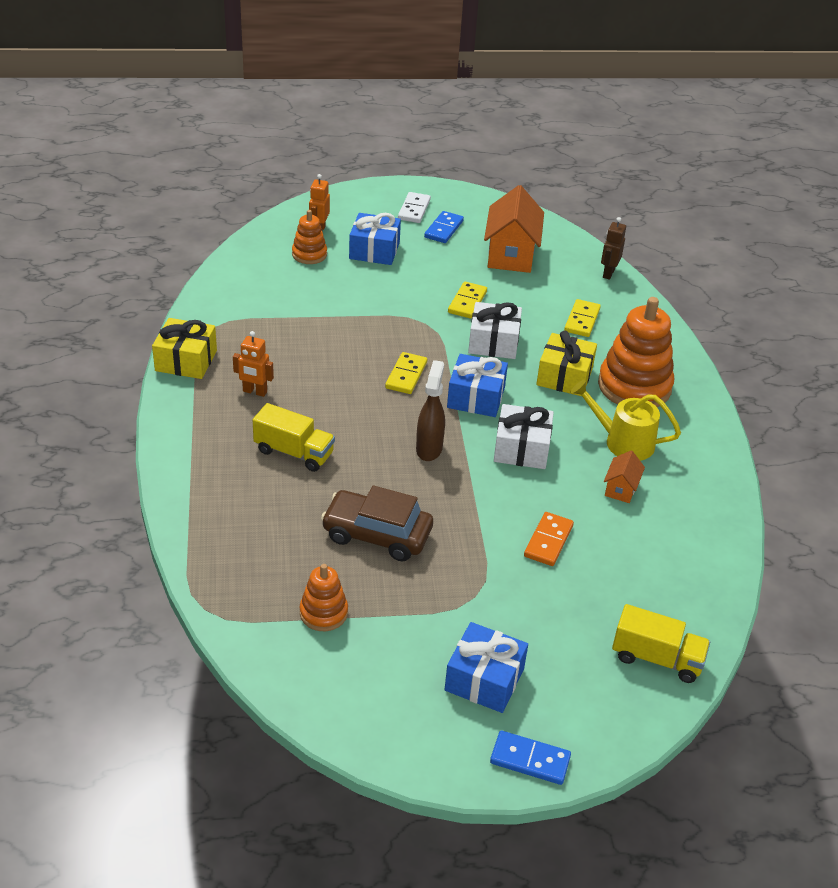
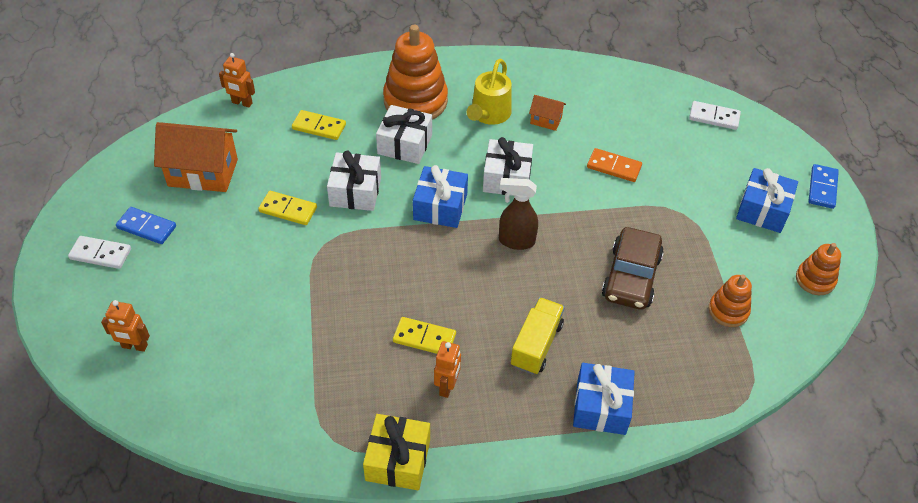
camera: 90 degrees left, 10 degrees up
orange stacking toy [292,210,327,264] -> orange stacking toy moved to [796,243,841,295]
blue gift [349,213,401,265] -> blue gift moved to [573,363,635,435]
yellow domino [385,352,427,394] -> yellow domino moved to [393,317,456,354]
yellow gift [536,331,597,396] -> white gift [376,105,432,164]
brown robot [601,217,626,280] -> orange robot [219,53,255,108]
yellow truck [612,604,710,683] -> white domino [689,101,741,130]

